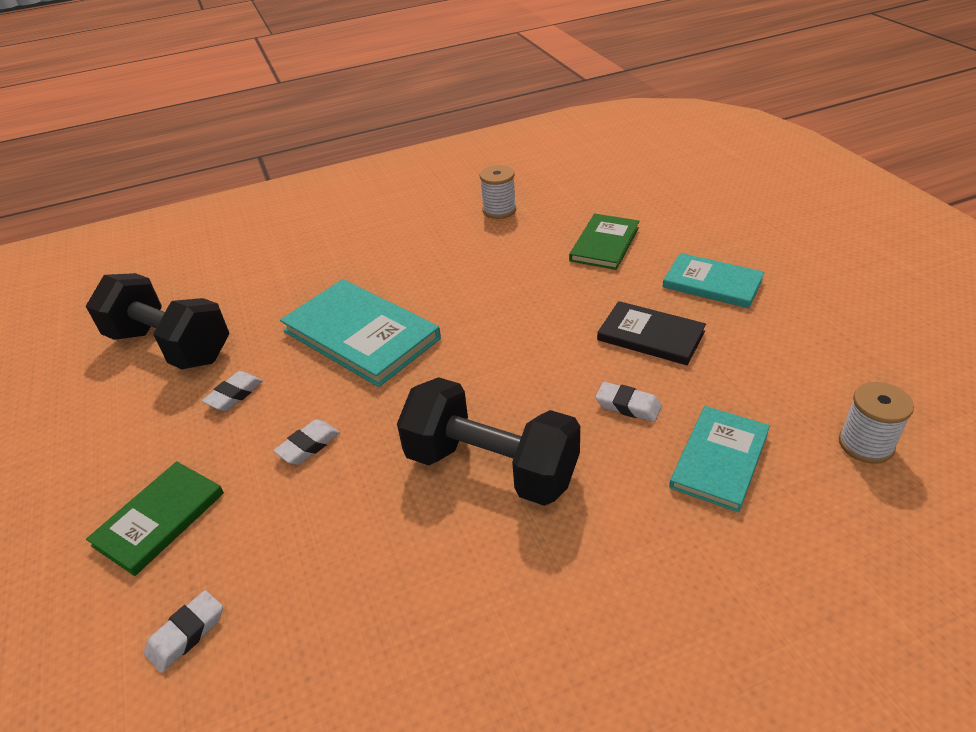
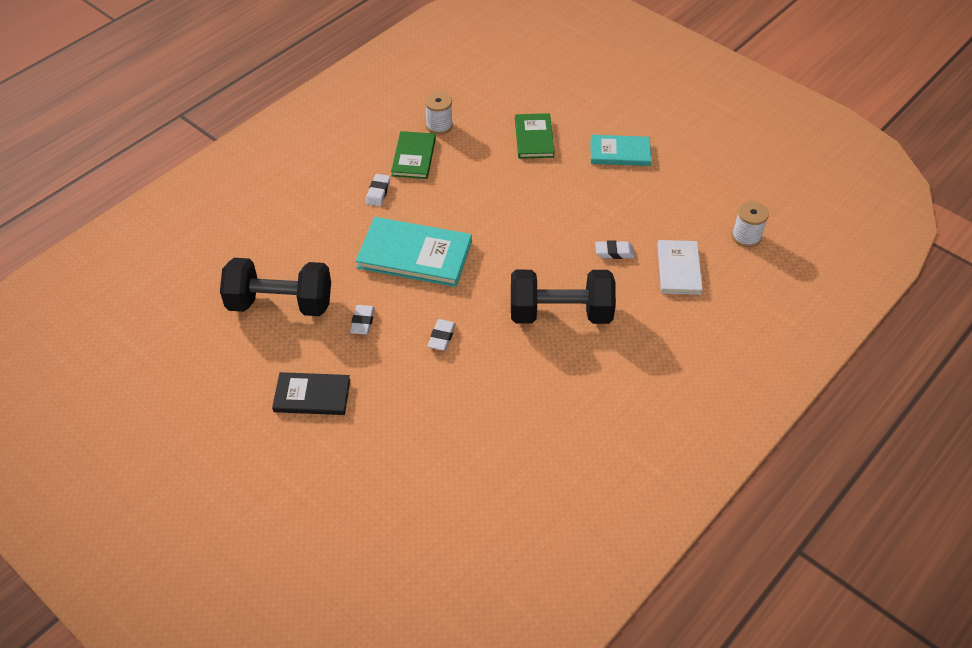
camera: 30 degrees left, 10 degrees up
green book [86,461,224,576] -> green book moved to [391,131,436,179]
white eraser [144,590,223,673] -> white eraser moved to [366,174,390,206]
black book [597,301,706,365] -> black book moved to [272,372,350,415]
turquoise book [669,406,770,512] -> white book [657,240,703,295]

